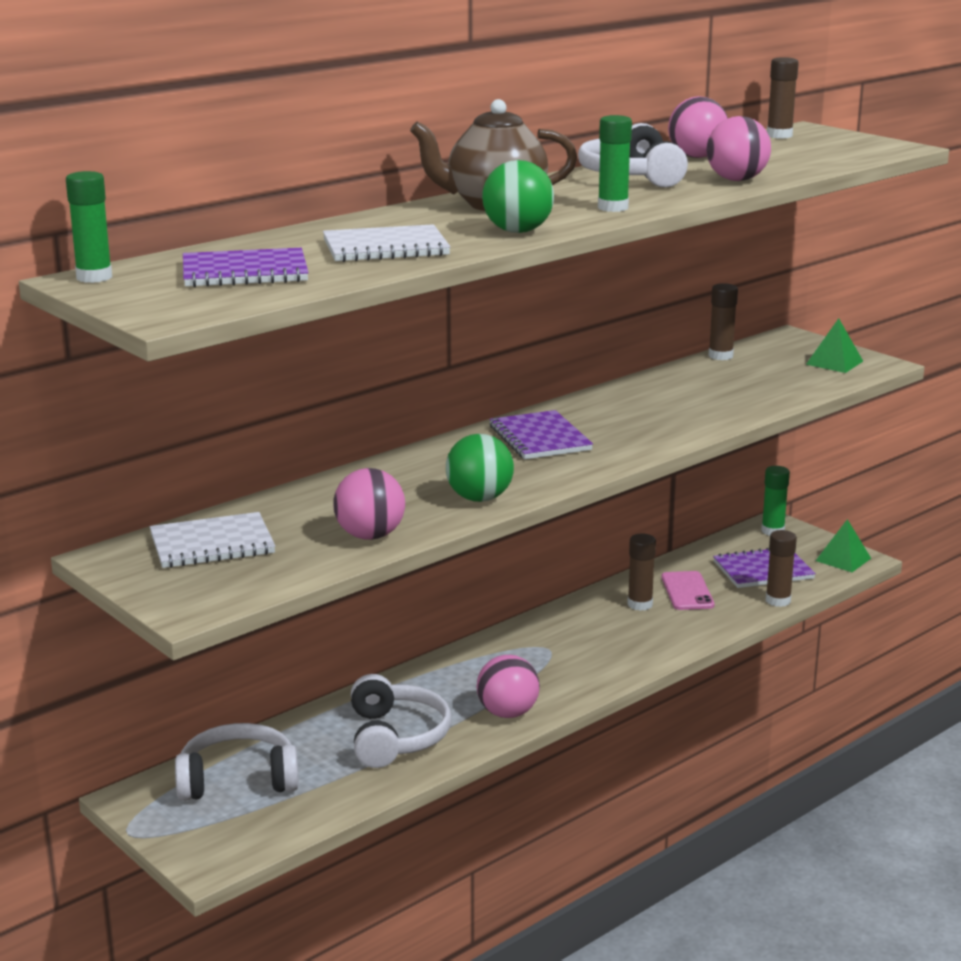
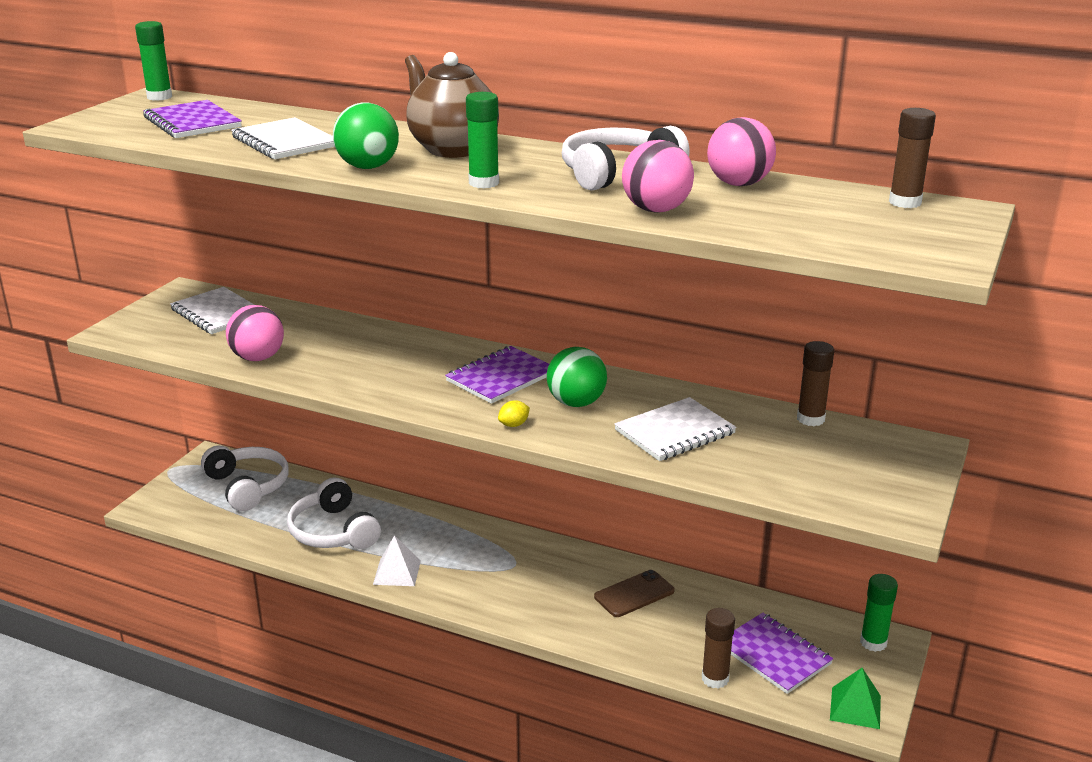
camera: 65 degrees right, 5 degrees up
white headphones [351,674,451,768] -> white headphones turned 90 degrees clockwise [287,478,381,549]
green ball [446,434,514,502] -> green ball moved to [547,347,607,407]
pink ball [476,655,540,718] -> white pyramid [373,535,421,586]
brown glue stick [627,534,656,611] -> brown phone [594,570,675,617]
pink phone [661,571,715,610] -> none
green pyramid [806,318,863,373] -> none
none -> yellow lemon [498,400,530,427]
none -> white notebook [614,397,737,461]

